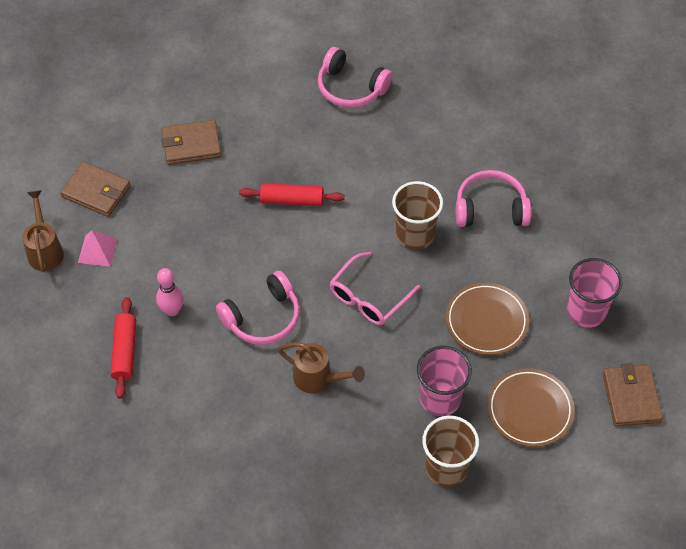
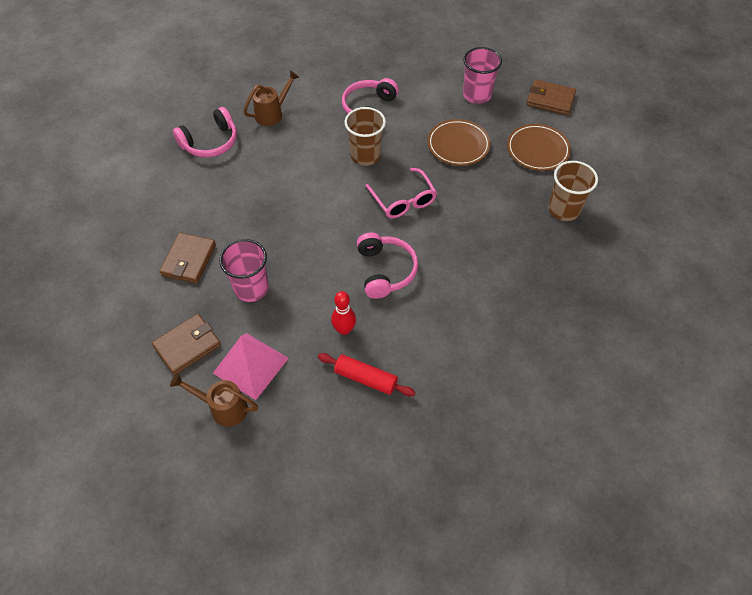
camera: 65 degrees left, 0 degrees up
pink pyramid [78,230,117,267] -> pink pyramid [213,333,289,400], size x1.71
pink bowling pin [156,268,184,316] -> red bowling pin [331,291,356,335]
red rolling pin [239,183,345,206] -> none
brown watering can [278,342,365,393] -> brown watering can moved to [243,70,299,126]
pink cup [417,346,472,416] -> pink cup moved to [219,239,269,302]

